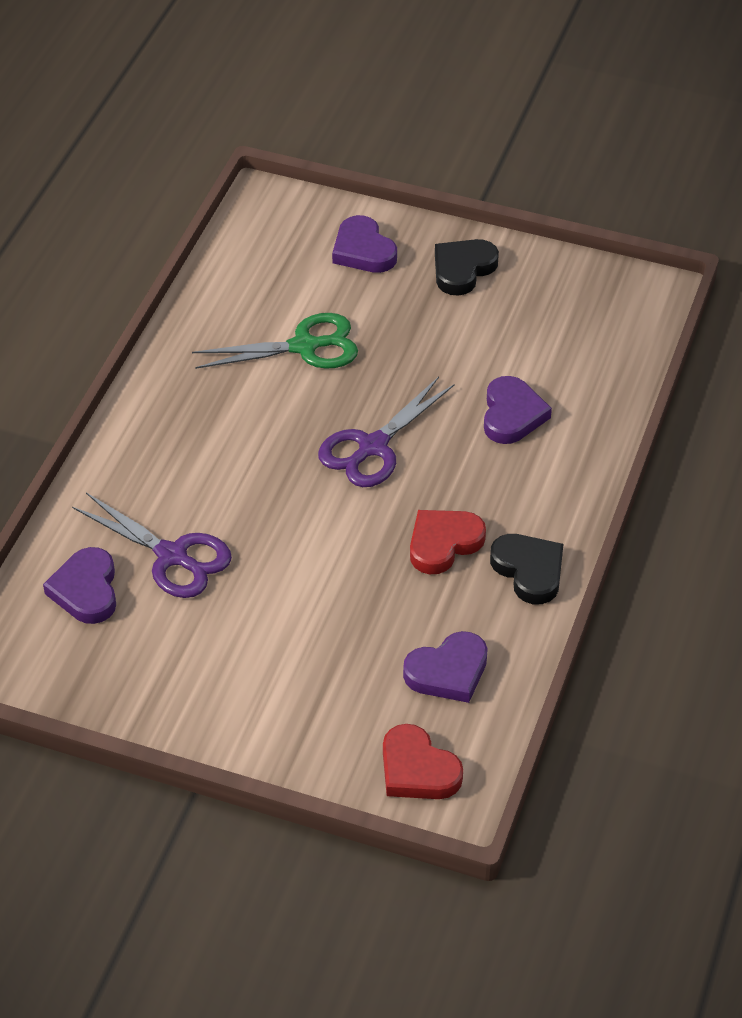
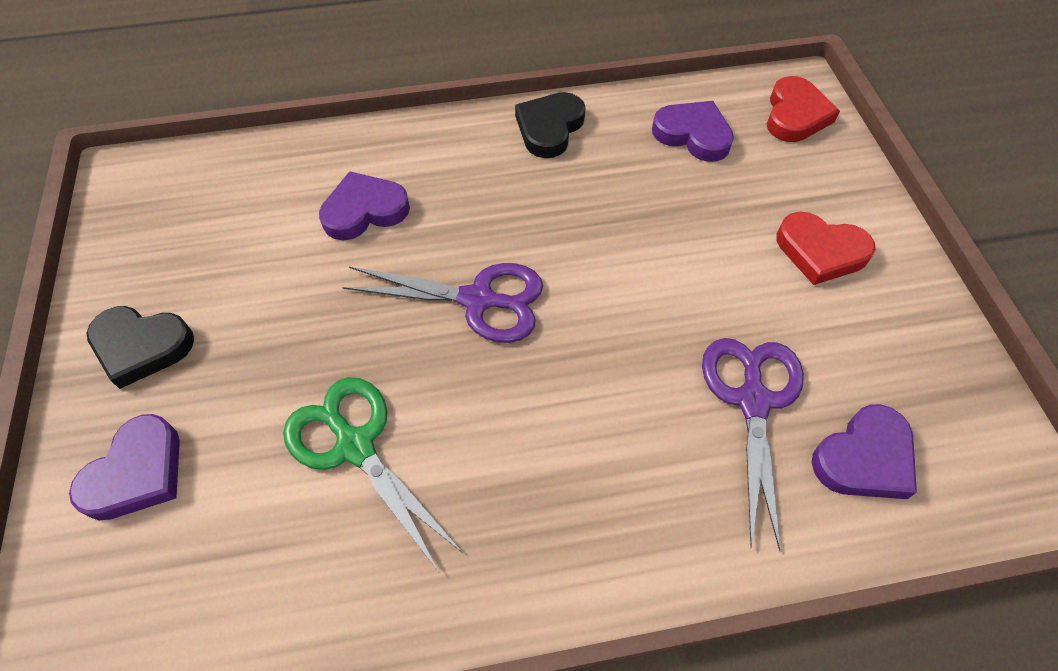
camera: 120 degrees left, 10 degrees up
red heart [410,510,486,574] -> red heart moved to [776,212,875,285]

